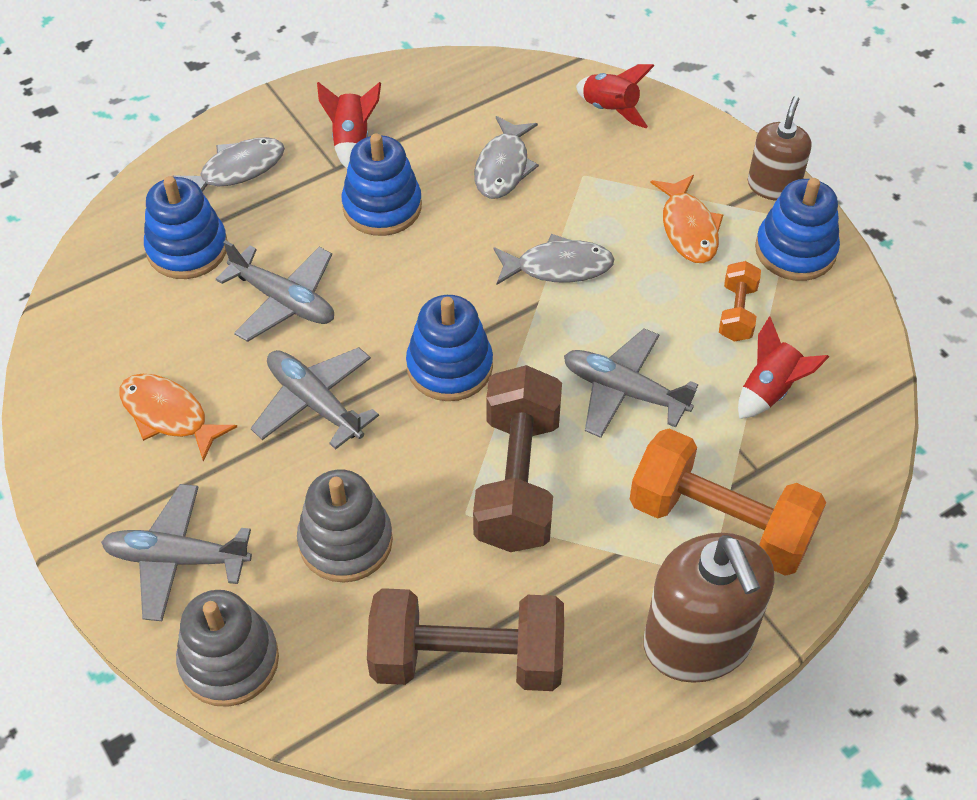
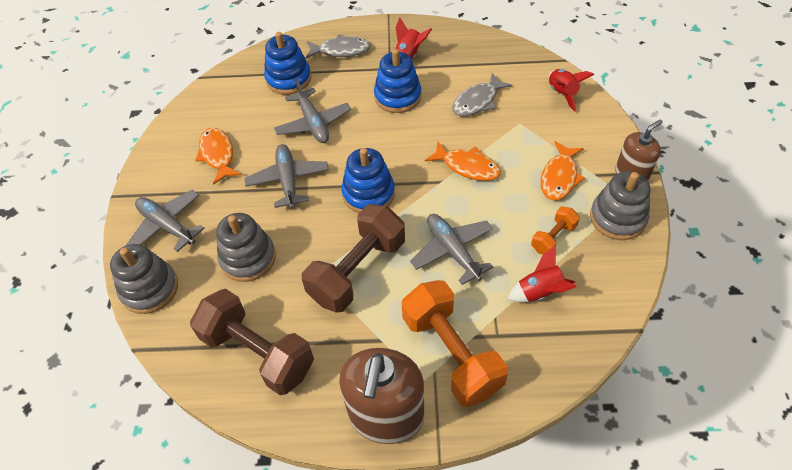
camera: 35 degrees right, 0 degrees up
grey fish [494,234,614,285] -> orange fish [425,142,501,181]
blue stacking toy [755,178,840,281] -> grey stacking toy [590,171,651,240]

